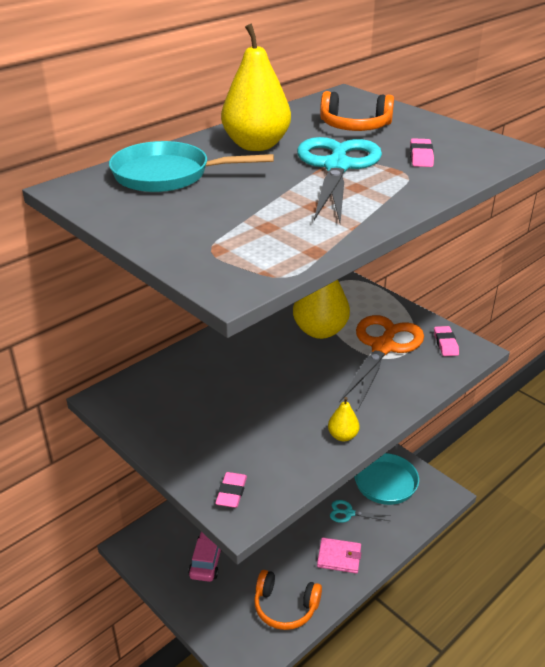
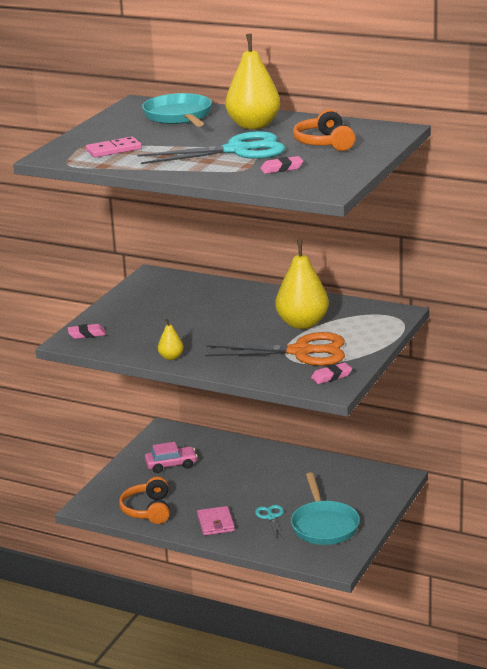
camera: 70 degrees right, 10 degrees down
none -> pink domino [86,137,142,158]

